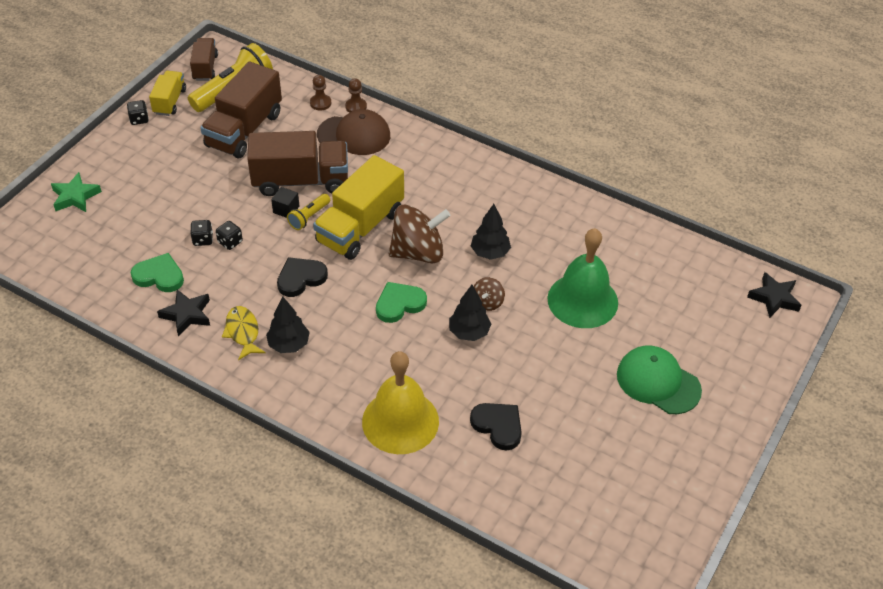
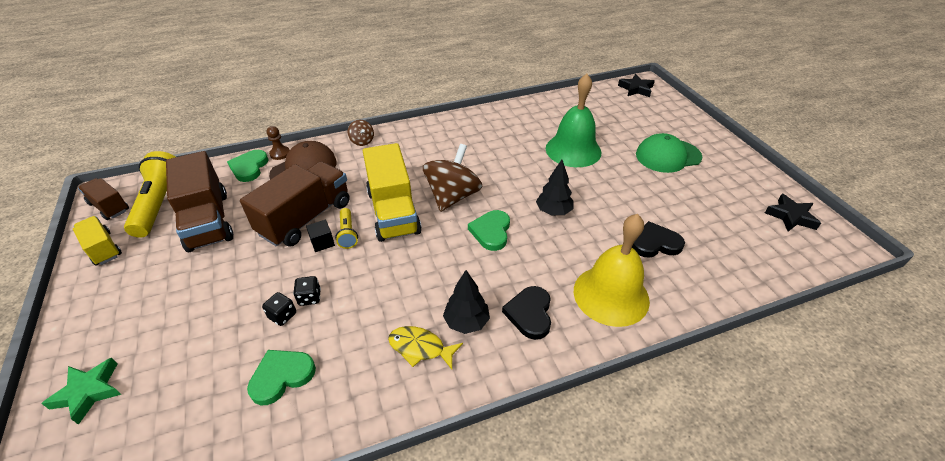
camera: 50 degrees left, 5 degrees down
black dice [127,100,149,125] -> none
black star [157,290,210,337] -> black star moved to [765,194,821,232]
black heart [277,257,328,297] -> black heart moved to [502,286,551,340]
brown pawn [310,75,331,111] -> green heart [227,150,269,182]
black tree [471,204,511,260] -> none
brown spinning top [474,277,505,311] -> brown spinning top moved to [348,120,374,146]

